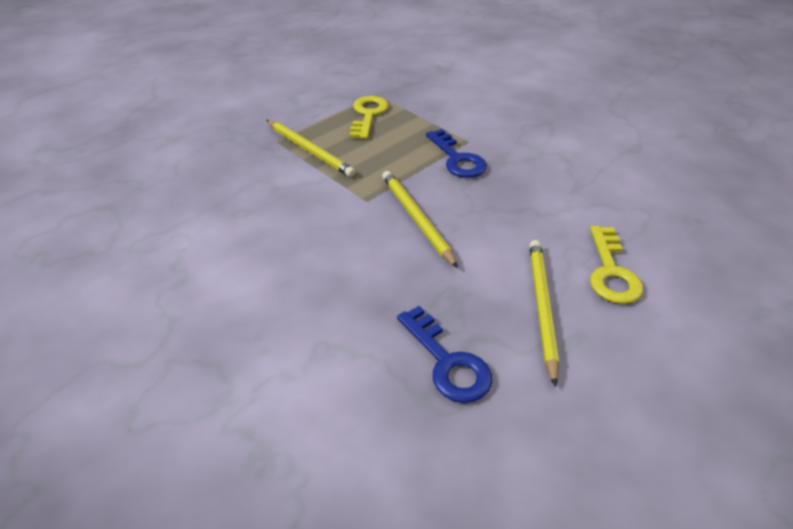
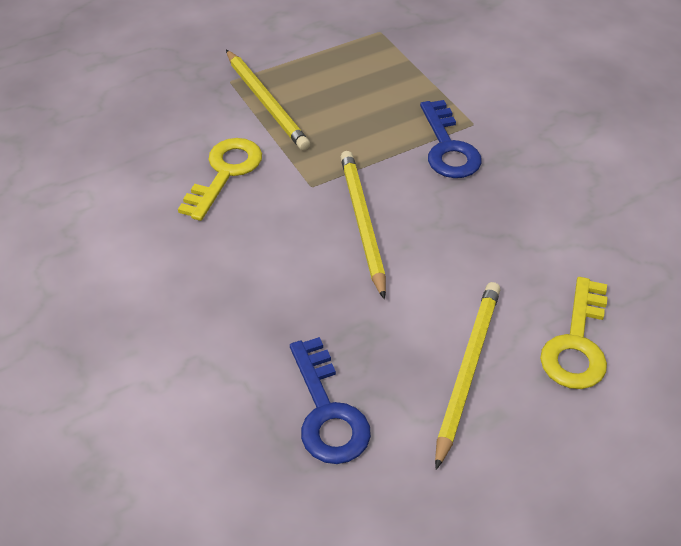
camera: 15 degrees right, 5 degrees up
yellow key [350,96,389,139] -> yellow key moved to [178,138,262,221]

